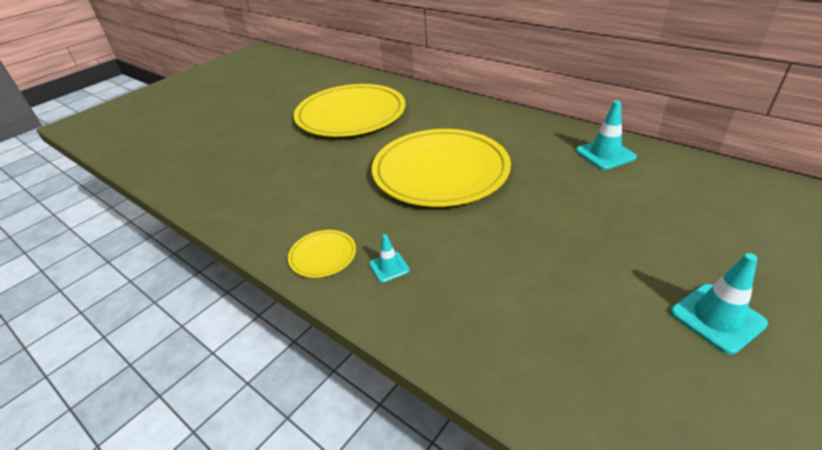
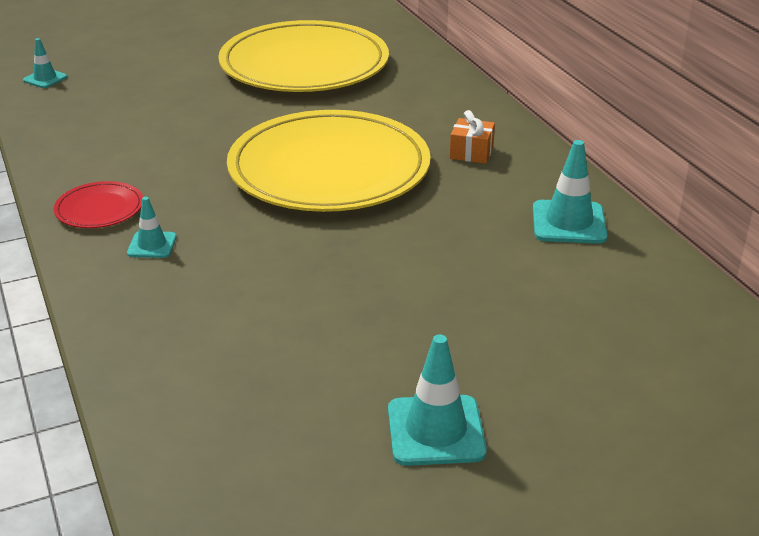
camera: 25 degrees right, 5 degrees down
yellow plate [288,230,356,278] -> red plate [54,181,143,228]
none -> turquoise traffic cone [23,38,67,88]
none -> orange gift [450,110,495,164]

